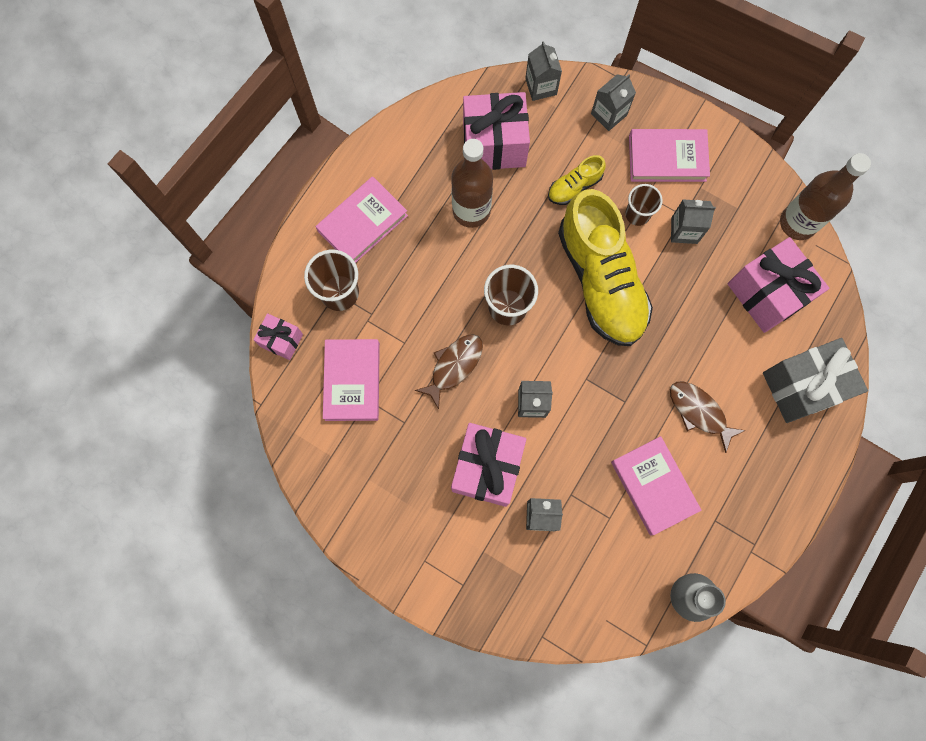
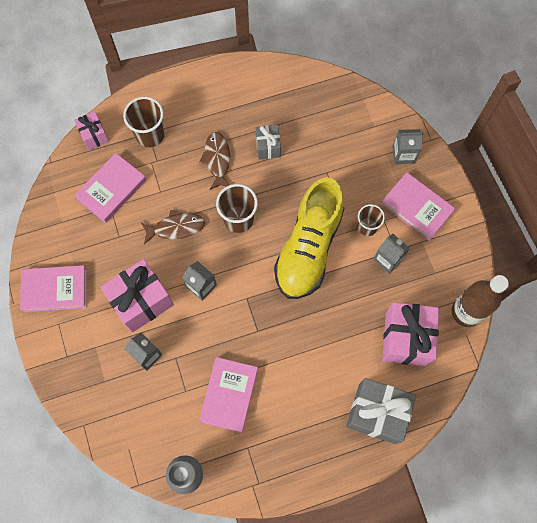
camera: 40 degrees right, 5 degrees down
pink book [316,176,408,263] -> pink book moved to [20,265,87,312]
brown bottle [451,139,493,228] -> grey gift [256,125,281,160]
pink gift [463,92,530,170] -> none
grey carton [525,41,562,101] -> none
yellow shoe [548,155,606,205] -> none
brown fish [670,382,746,453] -> brown fish moved to [199,132,230,190]

